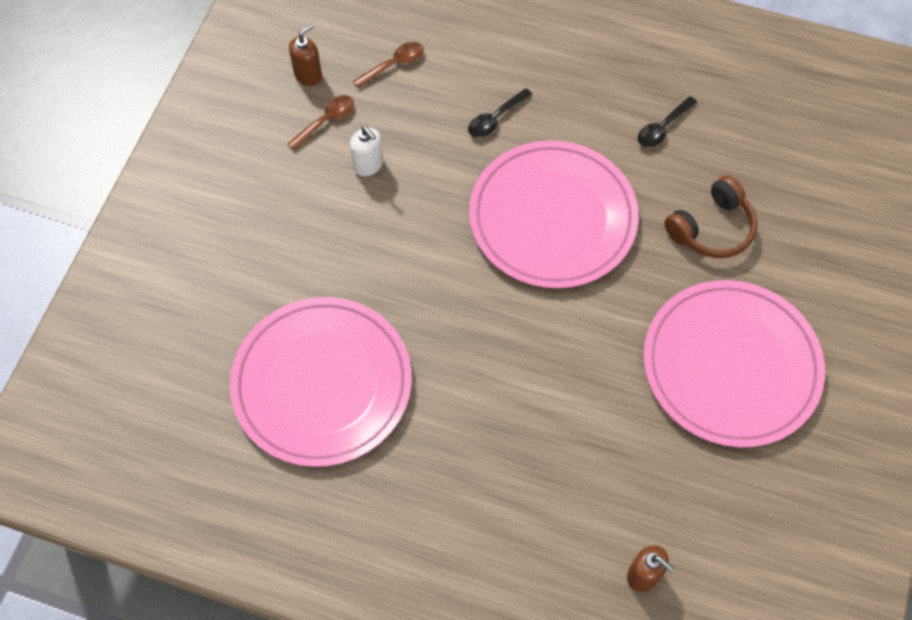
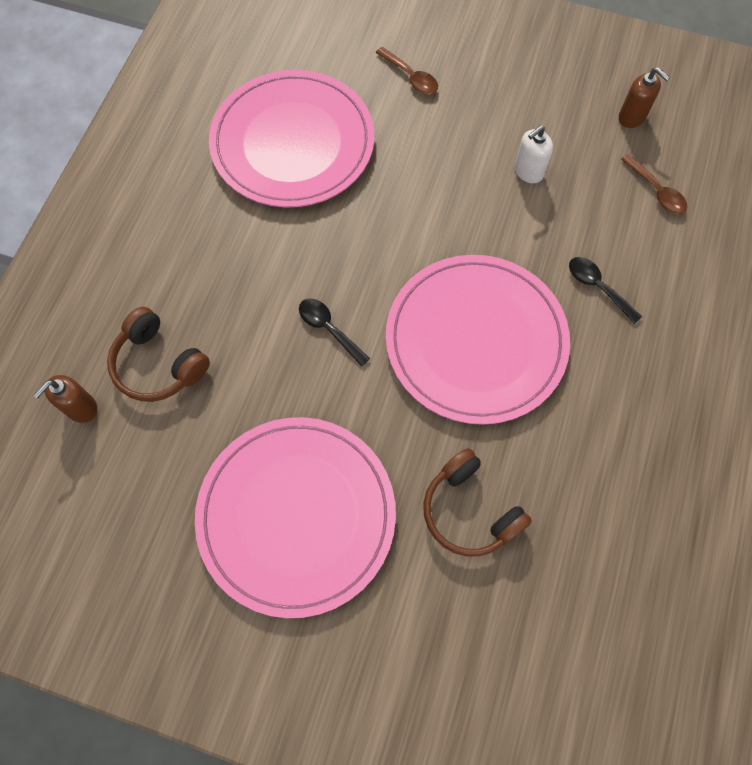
camera: 90 degrees right, 5 degrees up
brown spoon [287,95,354,150] -> brown spoon moved to [376,47,438,94]
black spoon [638,96,697,147] -> black spoon moved to [299,298,370,367]
none -> brown headphones [107,307,210,402]

